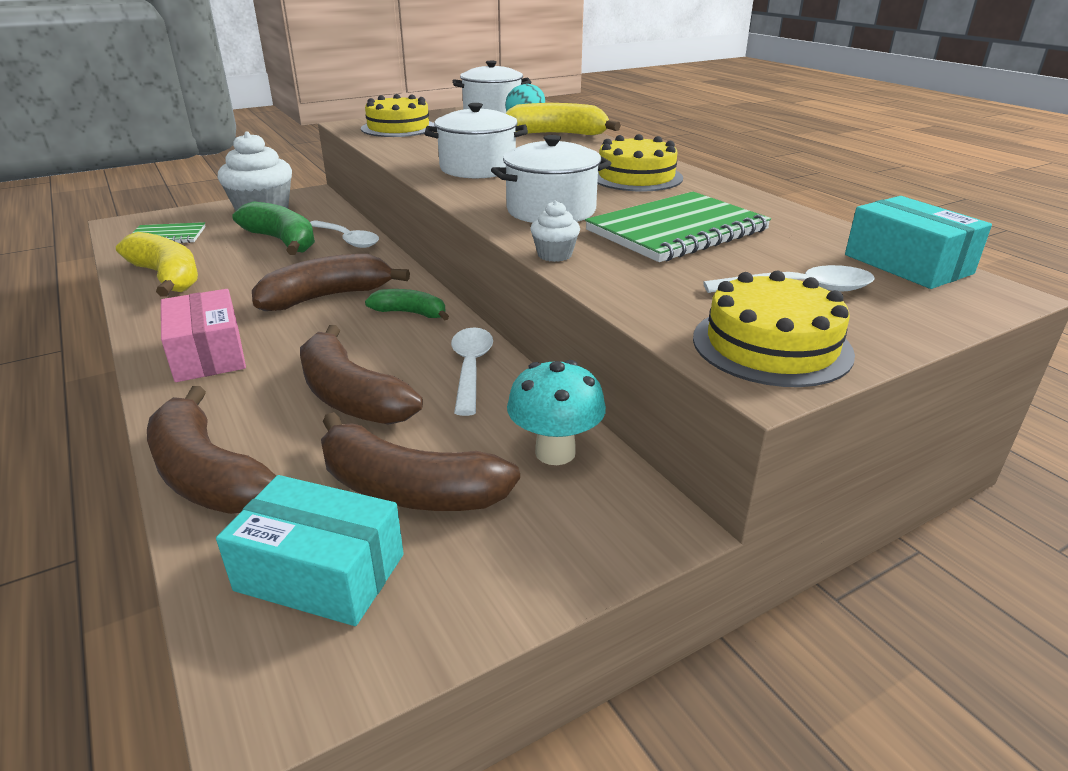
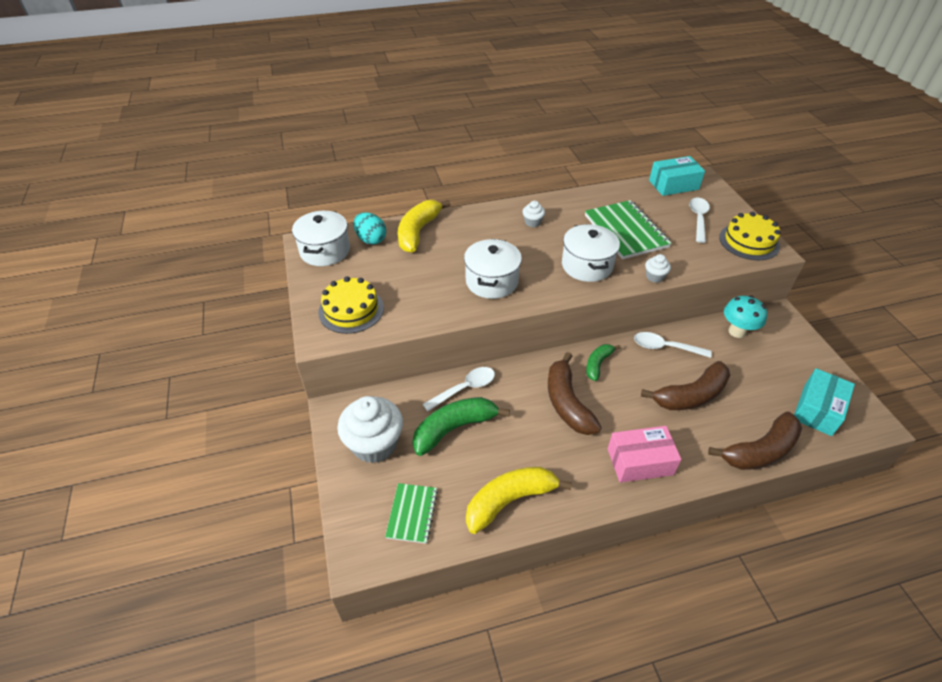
camera: 75 degrees left, 15 degrees up
brown banana [321,412,520,511] -> none
yellow cake [597,134,683,191] -> white cupcake [523,201,545,227]

